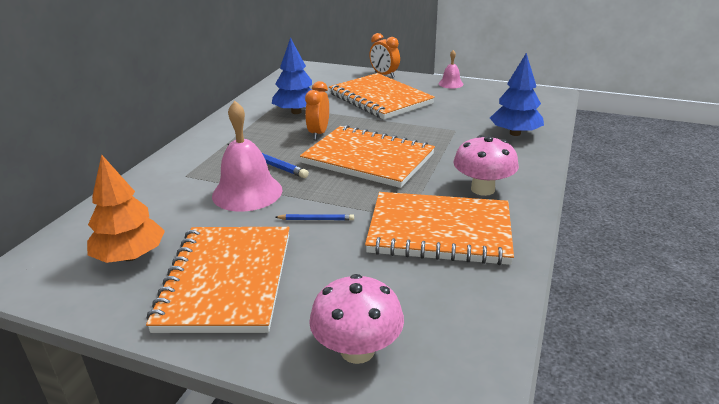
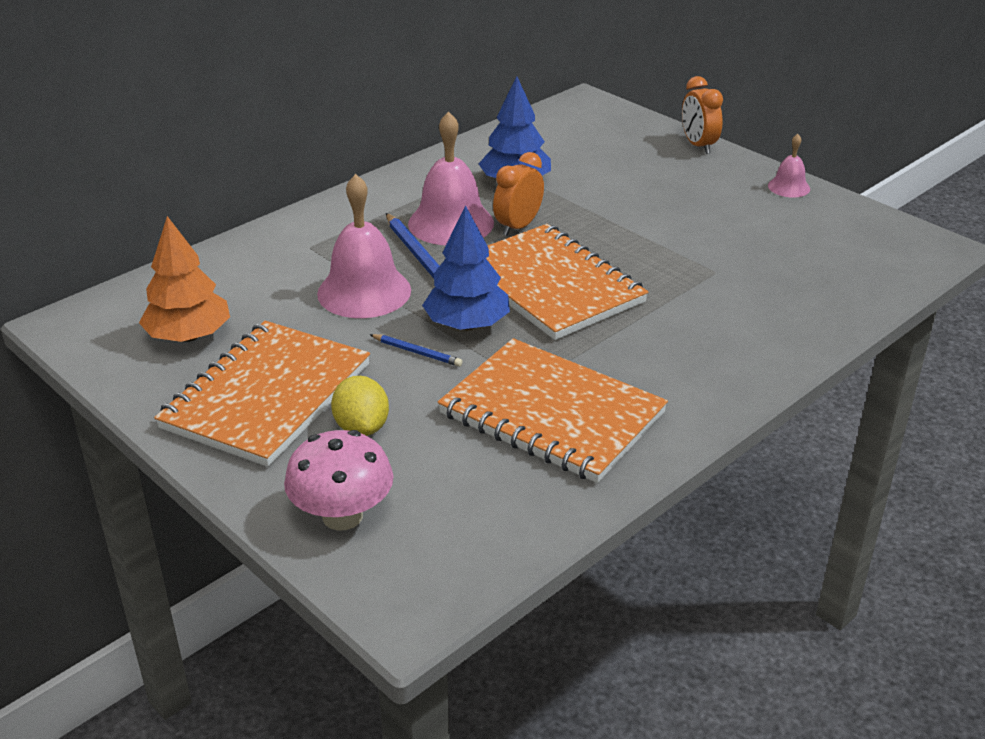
camera: 25 degrees right, 5 degrees up
orange notebook [329,73,435,119] -> none
pink mushroom [453,135,519,196] -> none
blue tree [490,53,544,136] -> blue tree moved to [422,205,510,330]
none -> yellow lemon [331,376,389,436]
none -> pink bell [408,111,494,245]

